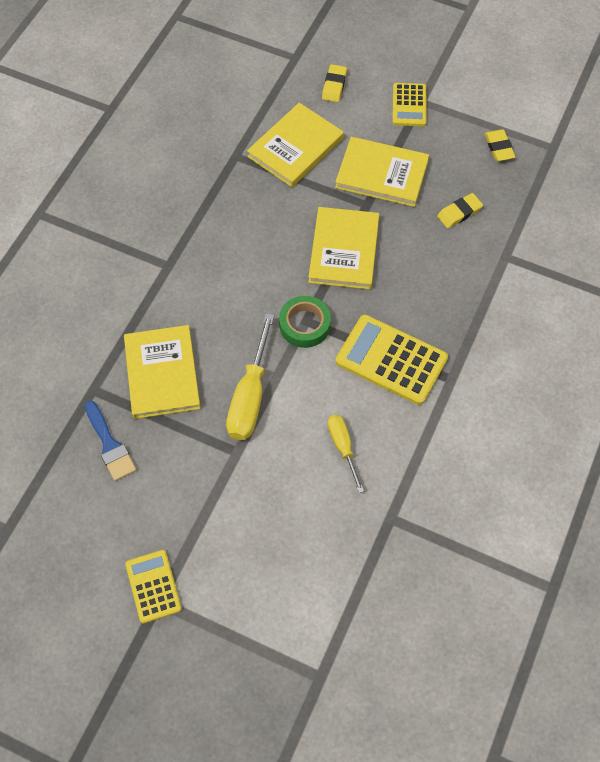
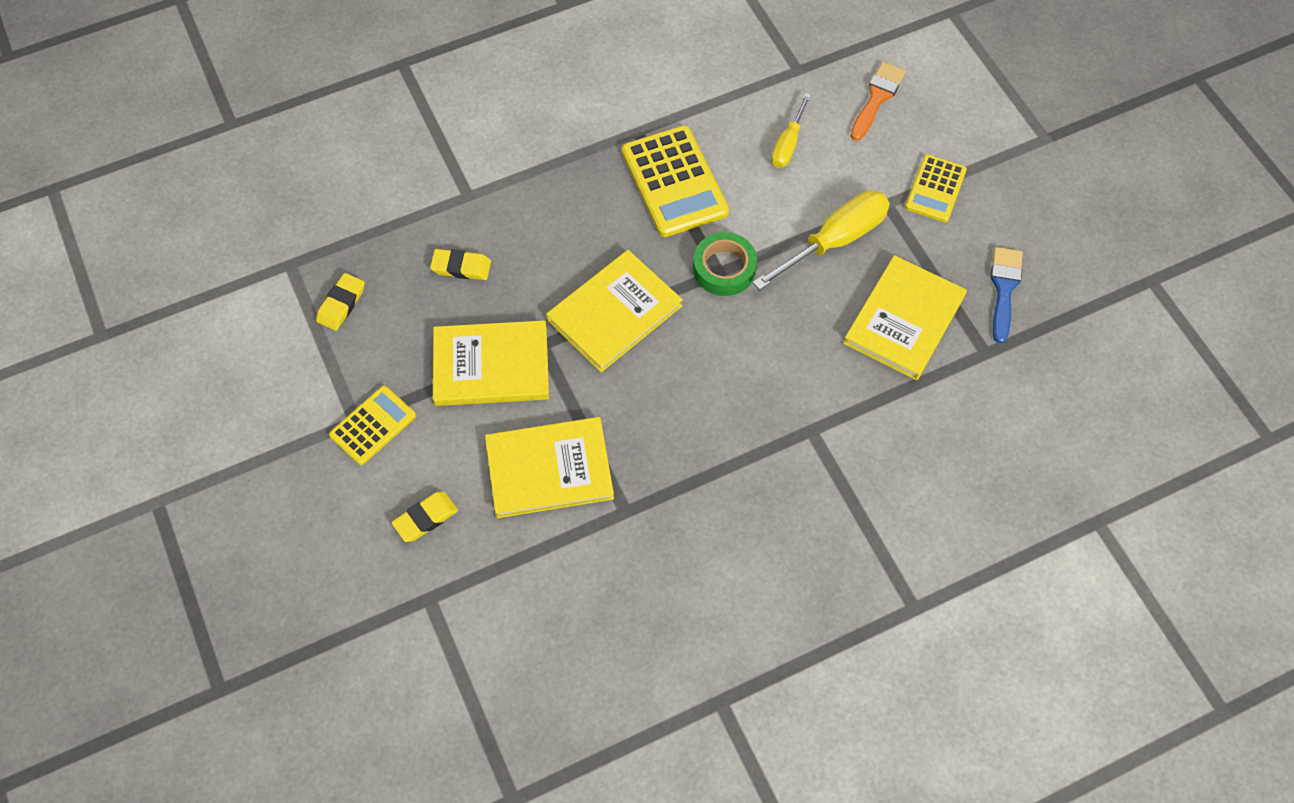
camera: 140 degrees left, 0 degrees up
yellow calculator [125,550,182,624] -> yellow calculator moved to [905,154,967,222]
yellow book [335,137,429,207] -> yellow book turned 60 degrees counterclockwise [433,320,549,406]
none -> orange brush [850,62,906,141]

